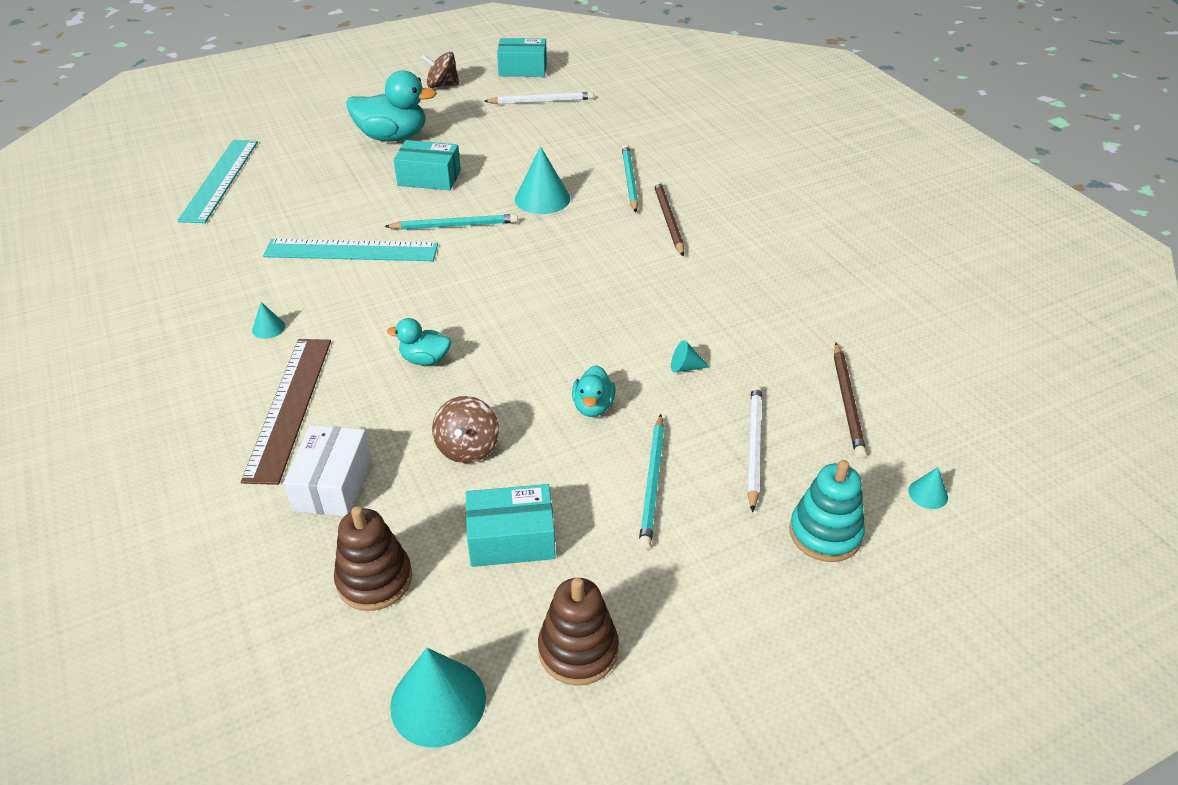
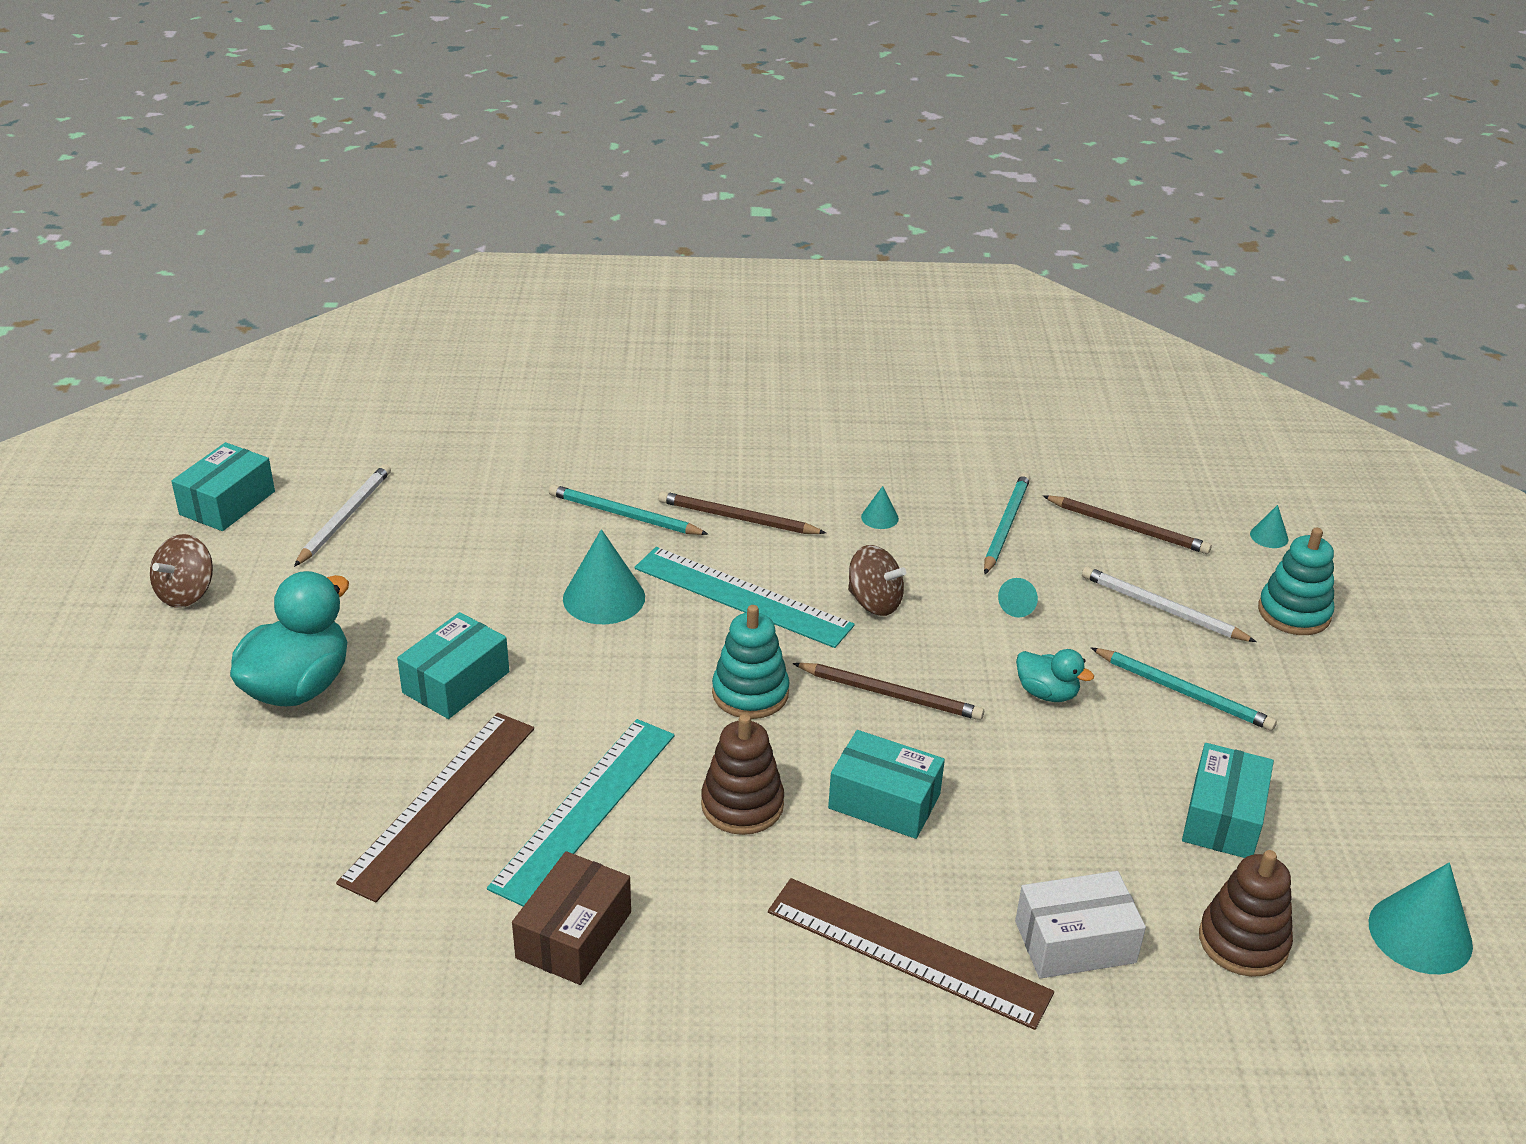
camera: 65 degrees left, 5 degrees down
turquoise ruler [177,140,258,223] -> turquoise ruler moved to [634,547,855,648]
turquoise cone [252,302,285,339] -> turquoise cone moved to [861,486,899,529]
white box [283,425,371,516] -> white box turned 45 degrees counterclockwise [1015,871,1146,979]
turquoise pencil [384,214,518,230] -> turquoise pencil moved to [984,473,1030,574]
turquoise duck [387,318,451,365] -> turquoise box [828,730,945,839]
brown spinning top [432,396,499,463] -> brown spinning top moved to [848,545,906,616]
brown stacking toy [538,577,619,686] -> brown stacking toy moved to [701,714,784,835]
none -> brown ruler [336,713,534,902]
none -> brown box [512,851,631,985]
none -> turquoise stacking toy [712,605,789,719]
none -> brown pencil [793,663,984,720]

